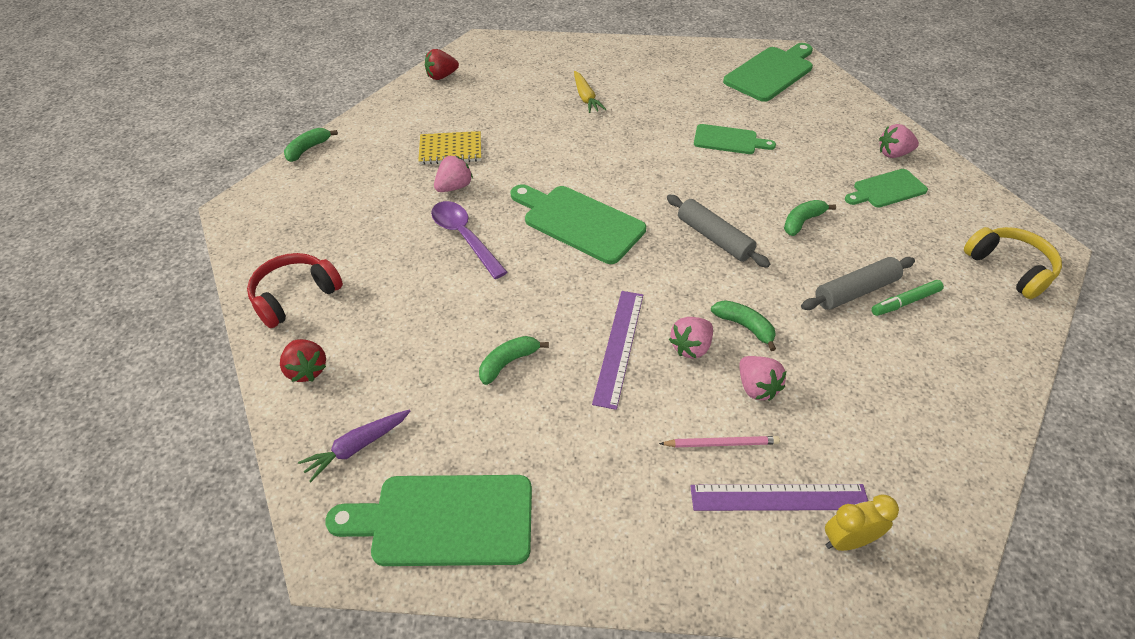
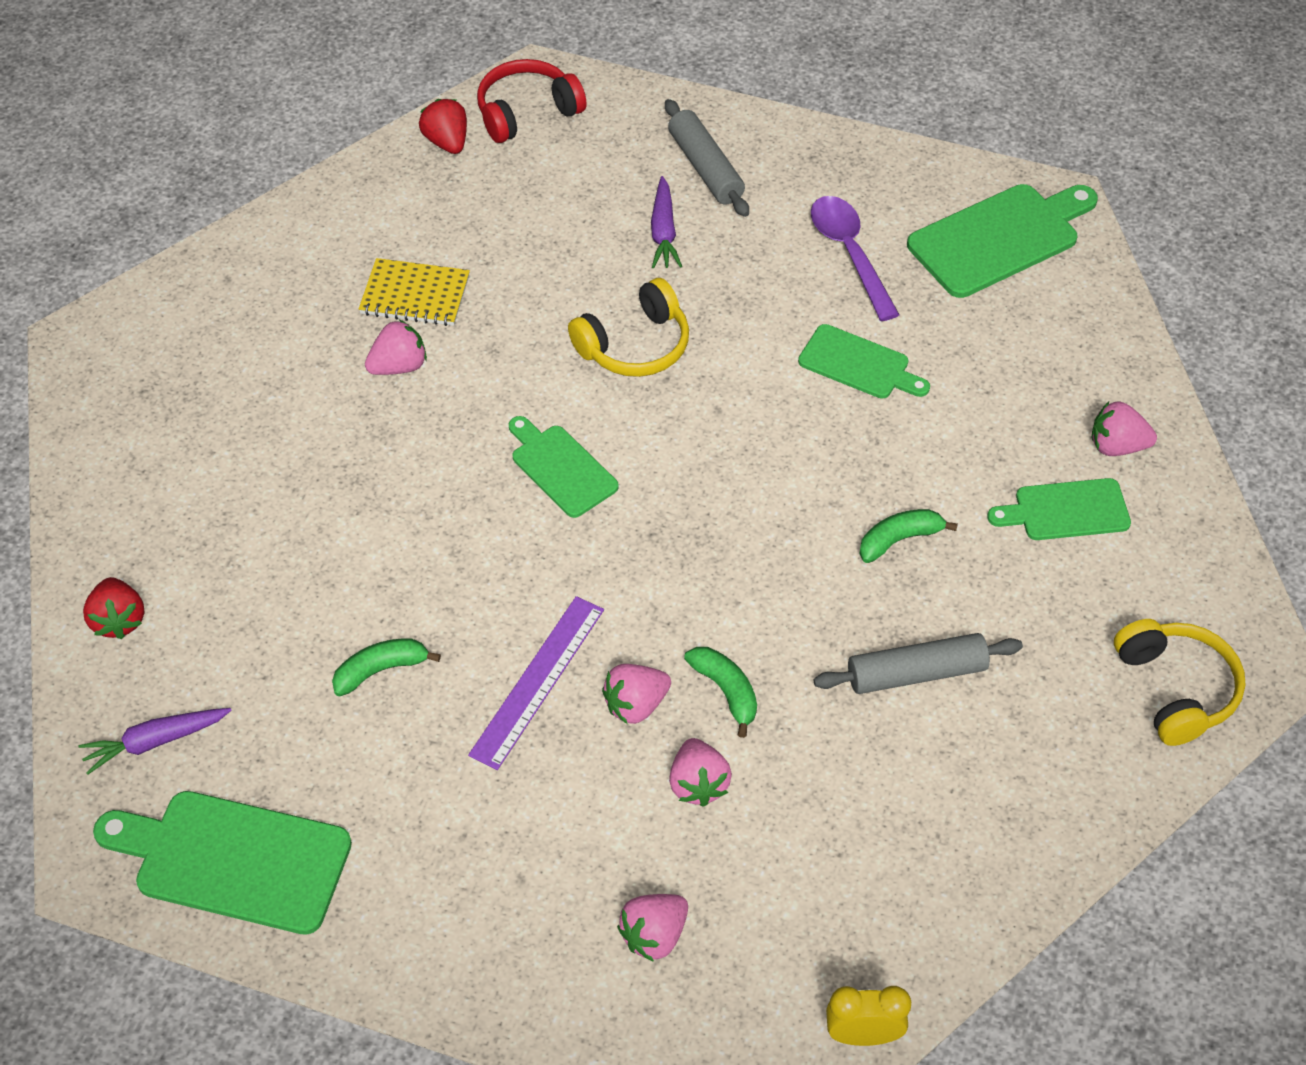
camera: 15 degrees right, 5 degrees up
red headphones [247,253,343,328] -> red headphones moved to [477,59,587,143]
green banana [284,128,338,162] -> none
red strawberry [425,49,459,80] -> red strawberry turned 75 degrees clockwise [419,99,467,154]
purple spoon [431,201,507,279] -> purple spoon moved to [811,196,900,321]
green cutting board [511,184,646,264] -> green cutting board [509,416,619,518], size x0.61
yellow carrot [574,71,606,113] -> purple carrot [651,176,682,268]
pink pencil [659,436,780,448] -> none
grey rolling pin [667,195,770,268] -> grey rolling pin moved to [665,99,749,217]
purple ruler [690,484,868,511] -> pink strawberry [617,894,688,962]
yellow clock [825,495,899,551] -> yellow clock moved to [826,986,911,1046]
green marker [871,280,944,316] -> none
none -> yellow headphones [568,278,689,377]

